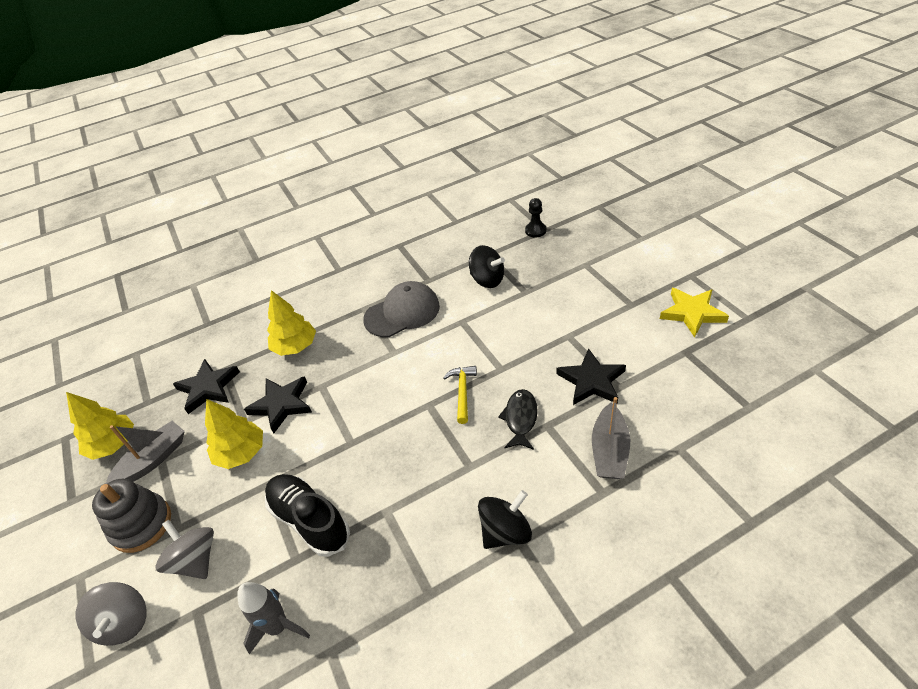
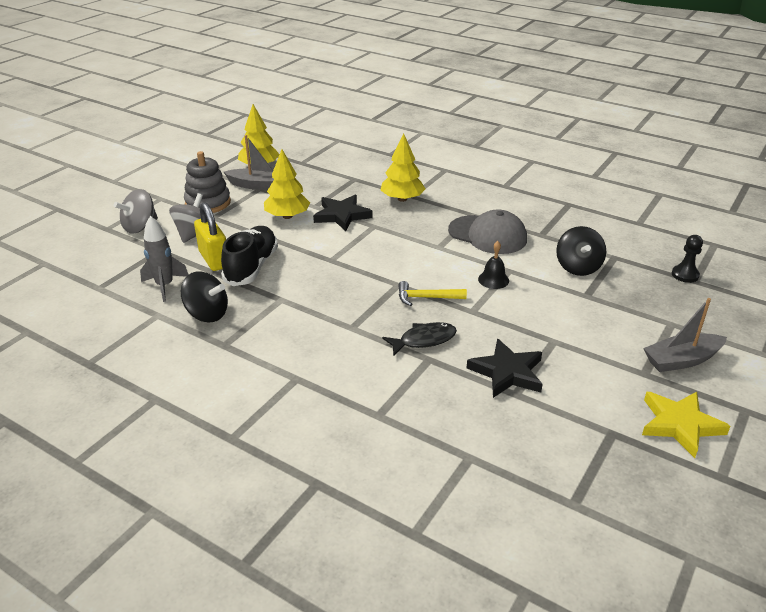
camera: 55 degrees right, 10 degrees down
black star [173,359,240,414] -> none
yellow hammer [443,366,477,424] -> yellow hammer turned 150 degrees counterclockwise [398,281,467,306]
black spinning top [478,490,532,549] -> black spinning top moved to [181,271,228,322]
grey boat [592,397,630,479] -> grey boat moved to [643,298,727,372]
none -> yellow padlock [194,202,226,271]
none -> black bell [478,241,509,289]

